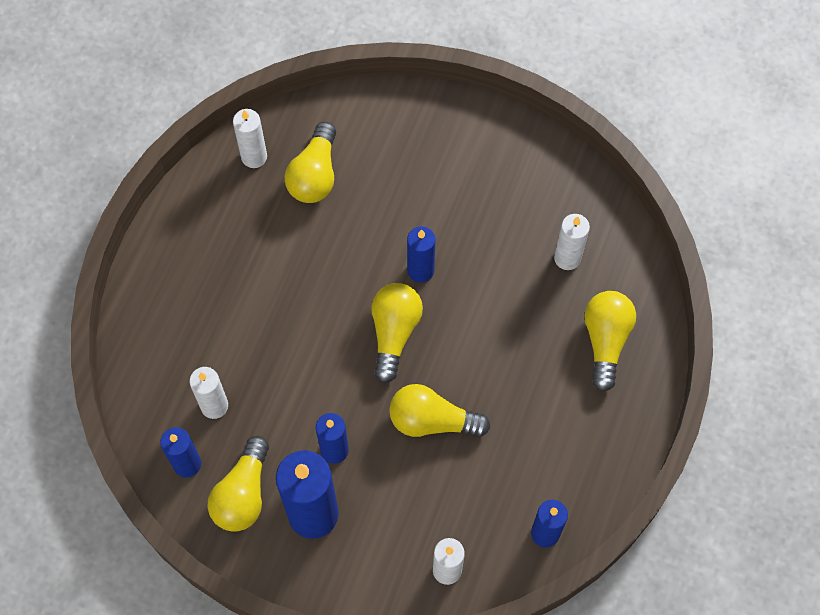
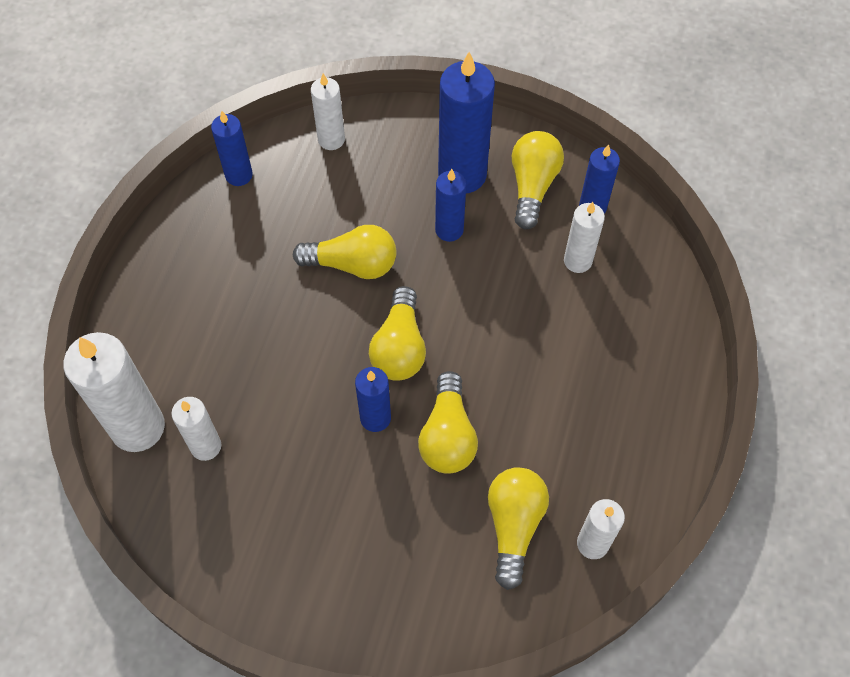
camera: 175 degrees right, 5 degrees down
yellow light bulb [584,291,636,392] -> yellow light bulb moved to [418,371,478,474]
none -> white candle [63,332,165,452]

